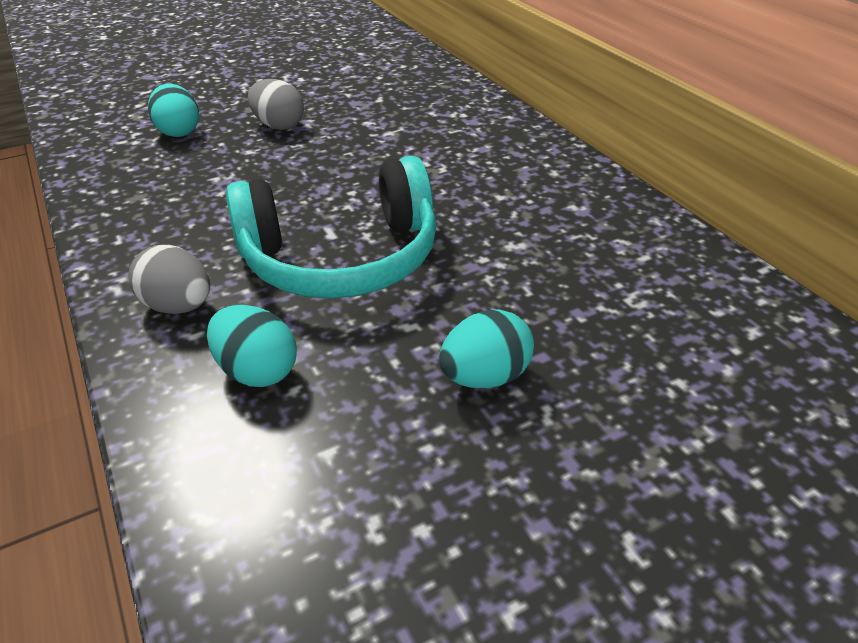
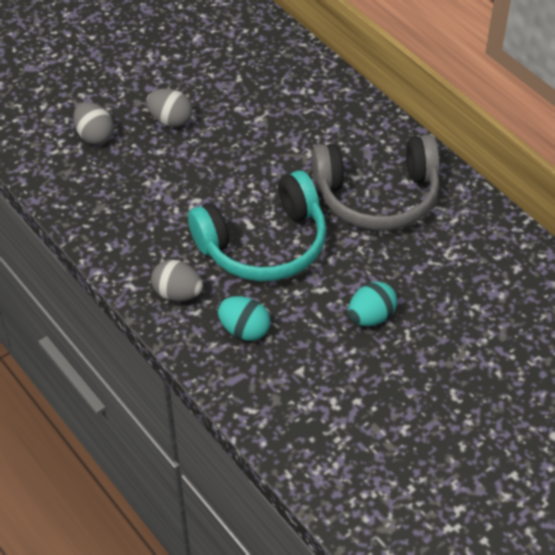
camera: 10 degrees left, 10 degrees up
turquoise egg [148,84,199,137] -> grey egg [73,102,114,145]
none -> grey headphones [312,135,440,230]

